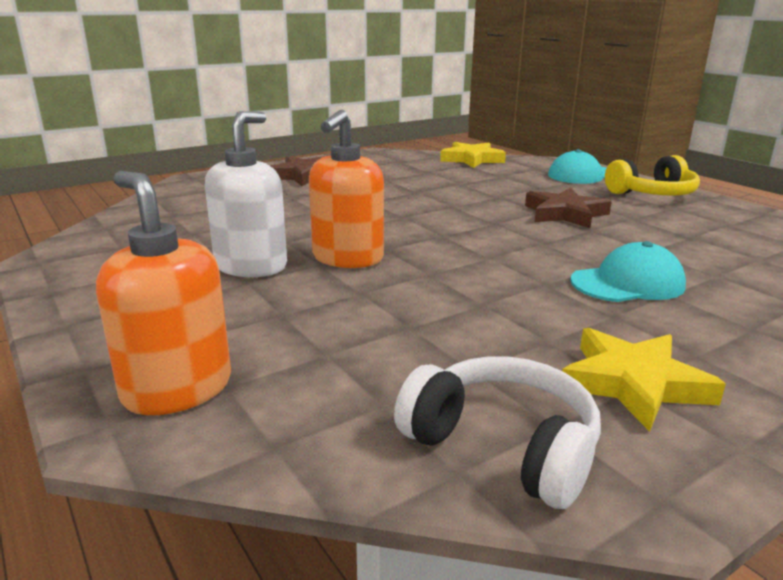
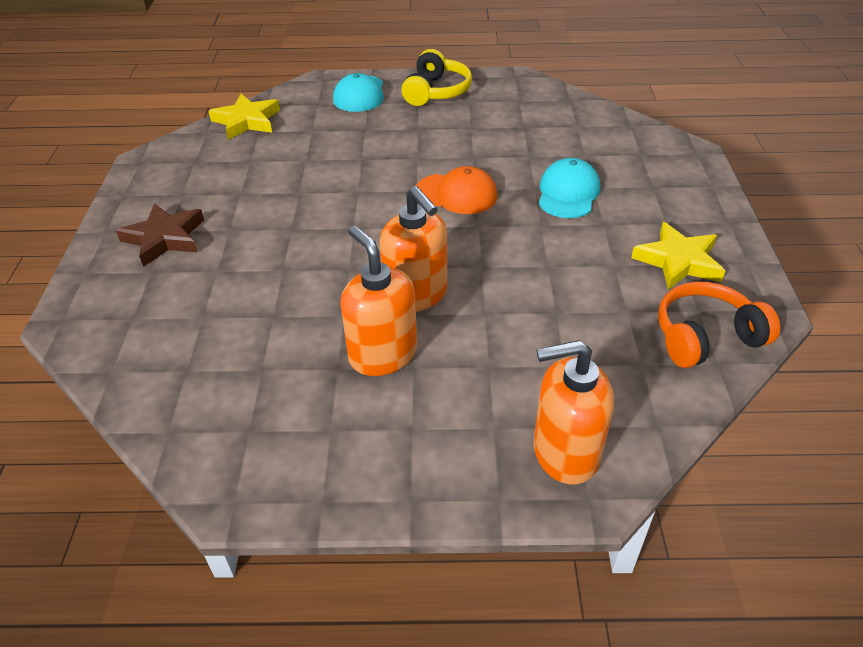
camera: 55 degrees left, 20 degrees up
white soap dispenser [205,111,287,277] -> orange soap dispenser [340,226,417,376]
white headphones [394,356,601,509] -> orange headphones [658,282,780,368]
brown star [525,188,612,228] -> none
none -> orange cap [416,166,497,214]

